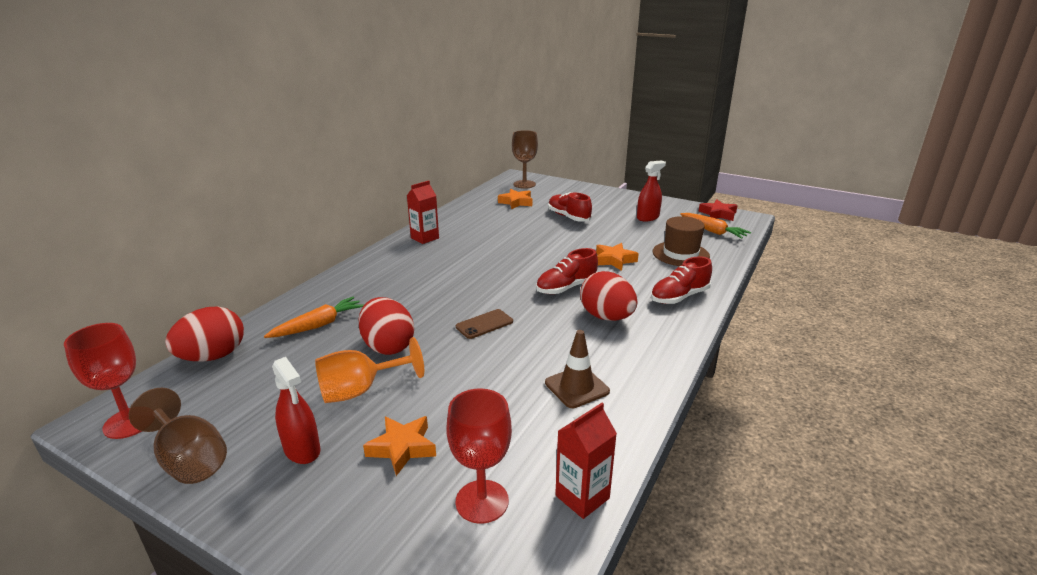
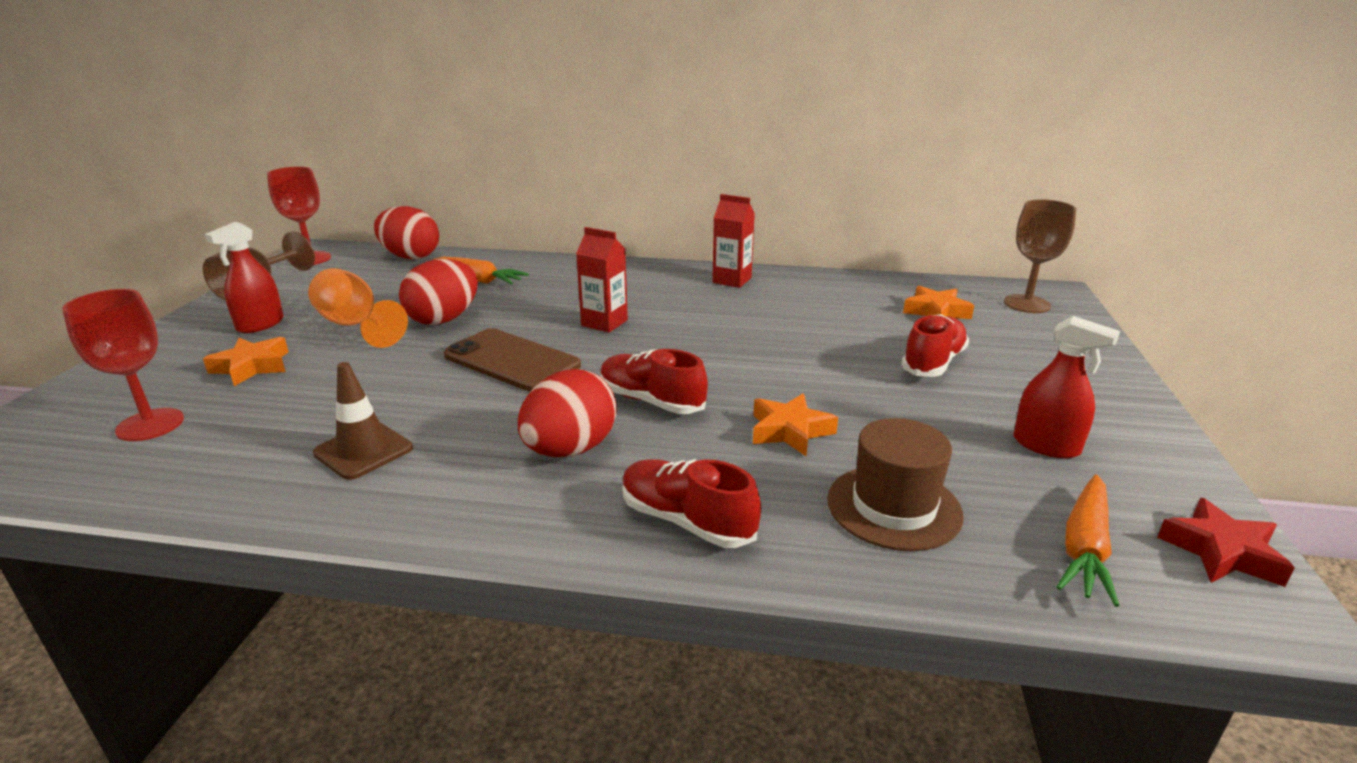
camera: 70 degrees right, 0 degrees up
brown phone [456,309,513,339] -> brown phone [444,328,581,392], size x1.74
red carton [555,403,617,519] -> red carton moved to [576,227,628,333]

